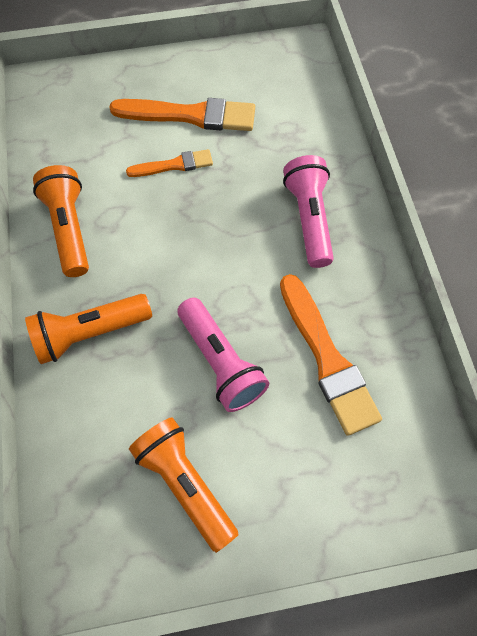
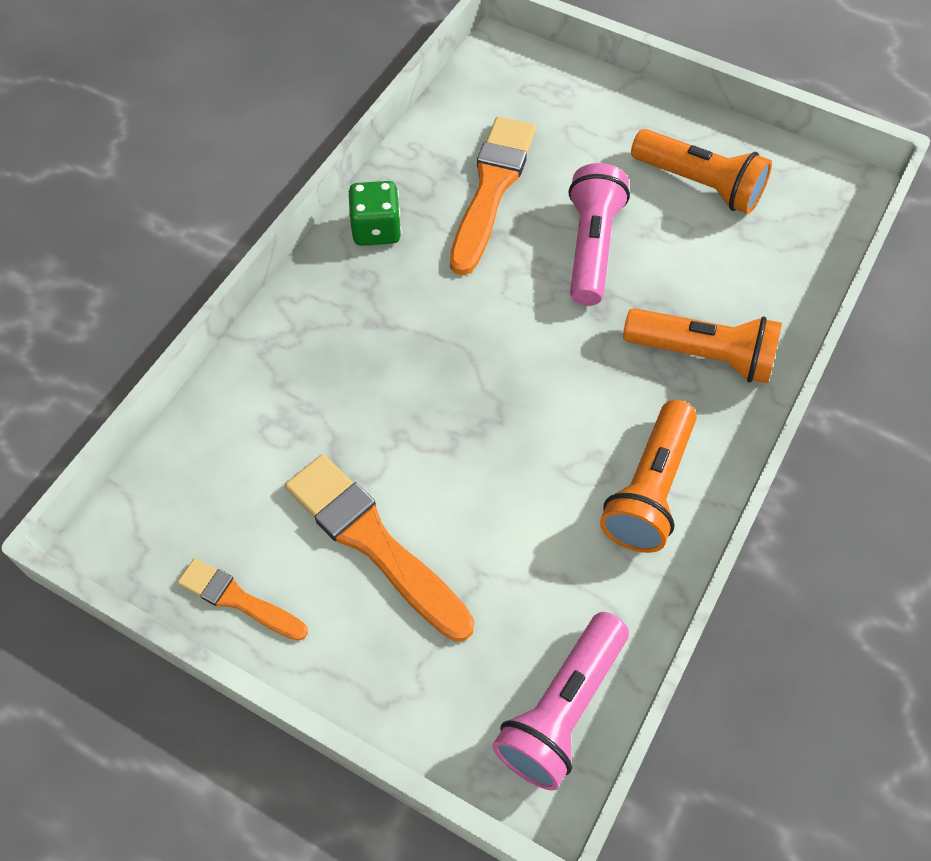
camera: 140 degrees left, 5 degrees down
orange brush [126,149,213,177] -> orange brush moved to [177,558,308,641]
orange flashlight [129,417,239,553] -> orange flashlight turned 60 degrees counterclockwise [631,129,772,214]
pink flashlight [283,155,334,268] -> pink flashlight moved to [492,612,629,790]
none -> green dice [349,181,402,246]

